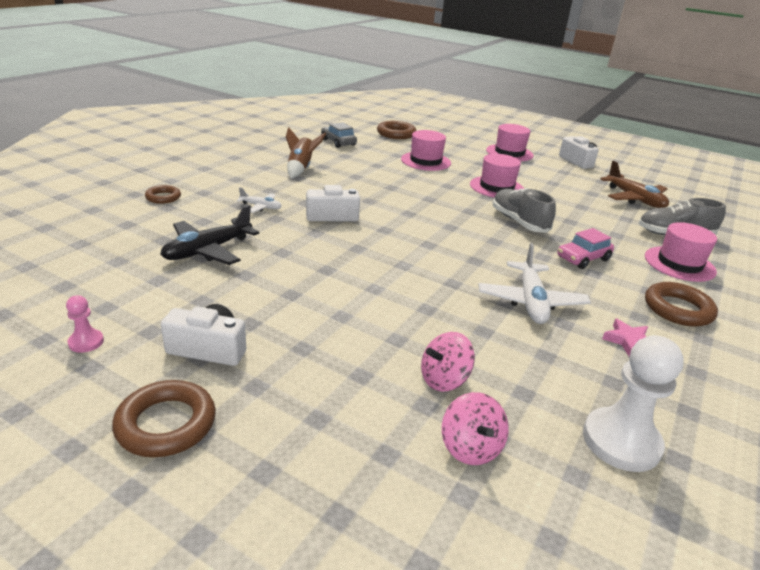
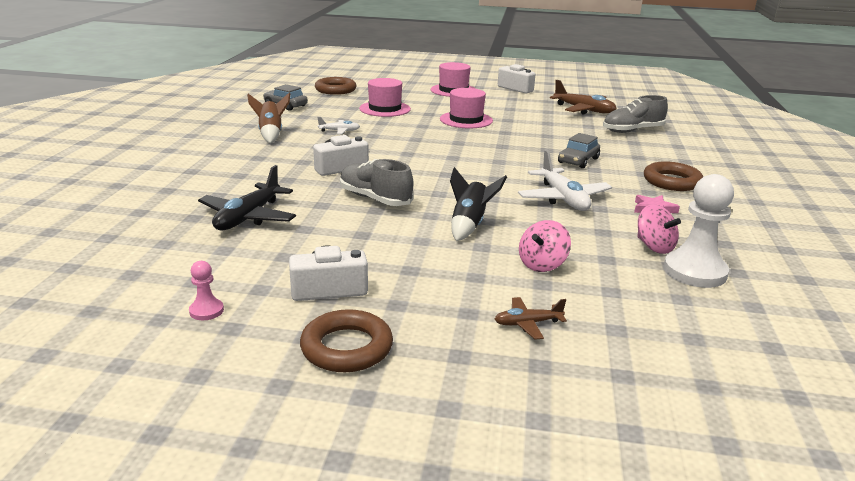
camera: 20 degrees left, 5 degrees down
brown ring [145,185,181,204] -> none
white plane [237,187,282,213] -> white plane moved to [318,117,360,134]
pink spinning top [442,392,509,465] -> pink spinning top moved to [637,204,681,254]
grey shoe [492,188,556,233] -> grey shoe moved to [340,159,413,206]
pink car [557,228,614,269] -> grey car [558,133,600,168]
pink hat [645,222,717,282] -> none
none -> black rocket [450,167,507,241]
none -> brown plane [495,297,567,340]

